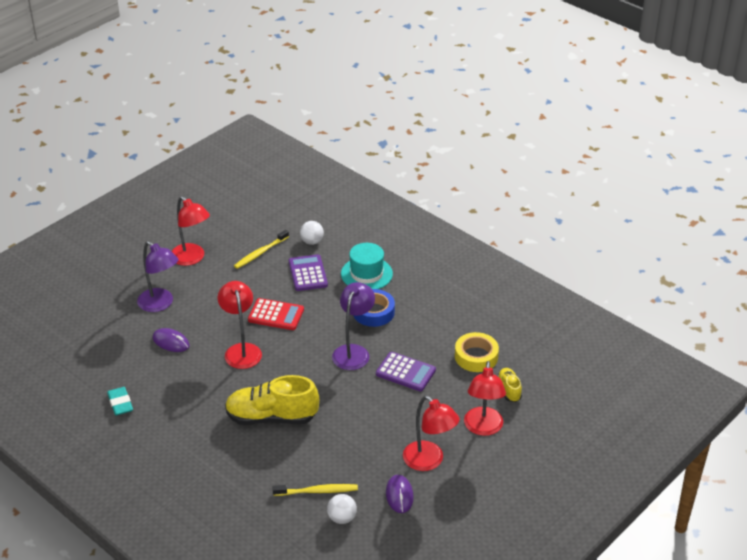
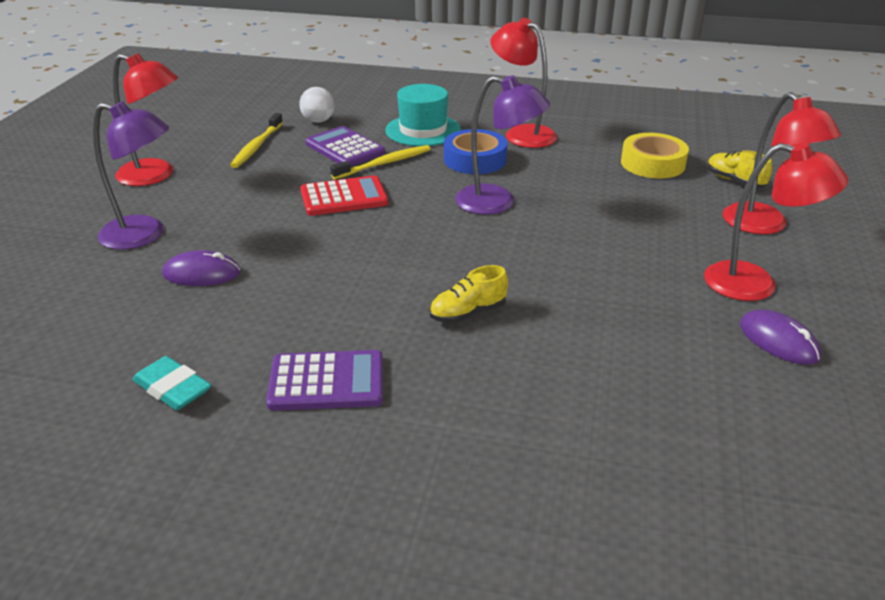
camera: 30 degrees left, 5 degrees down
red lamp [217,281,262,369] -> red lamp moved to [491,18,557,148]
yellow shoe [225,375,319,425] -> yellow shoe [430,265,508,323], size x0.49
yellow toothbrush [273,484,358,496] -> yellow toothbrush moved to [330,145,430,179]
white ball [327,494,357,524] -> none
purple lamp [332,282,375,370] -> purple lamp turned 120 degrees clockwise [455,75,550,215]
purple calculator [376,352,436,391] -> purple calculator moved to [266,350,383,411]

